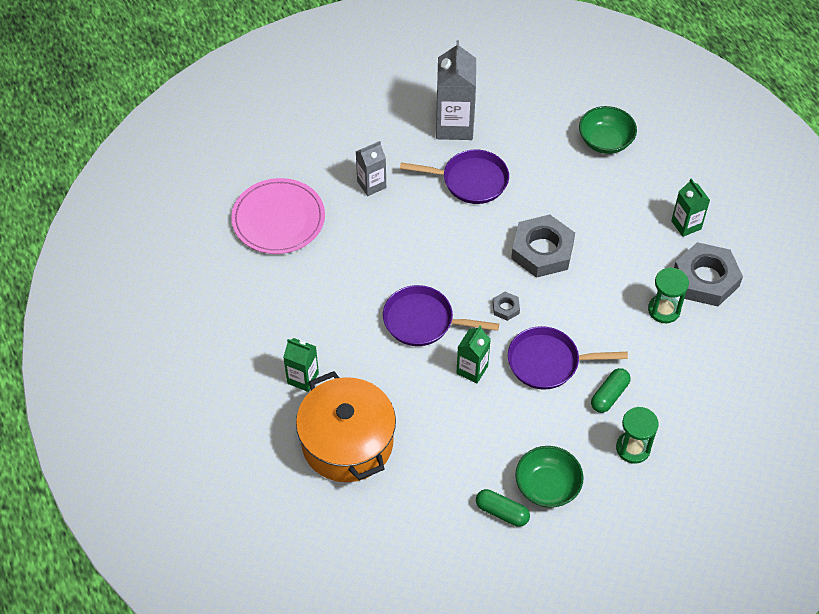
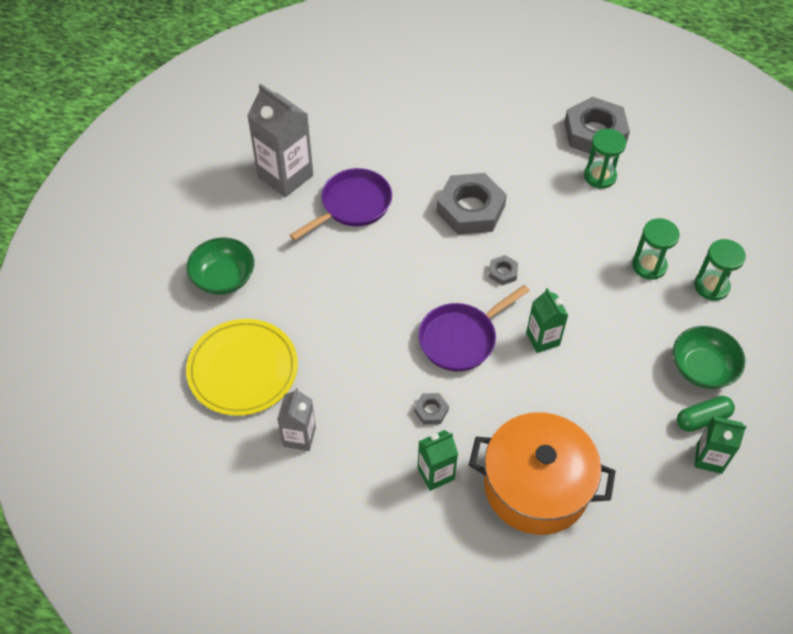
camera: 50 degrees left, 0 degrees up
pink plate [231,178,325,254] -> yellow plate [186,319,298,416]
grey carton [356,141,386,196] -> grey carton moved to [277,388,316,451]
purple pan [508,326,628,390] -> none
green bowl [579,106,637,154] -> green bowl moved to [186,238,254,295]
green capsule [591,368,631,413] -> green hourglass [632,218,680,280]
green carton [671,178,710,237] -> green carton moved to [694,416,747,474]
none -> grey nut [414,393,449,425]

